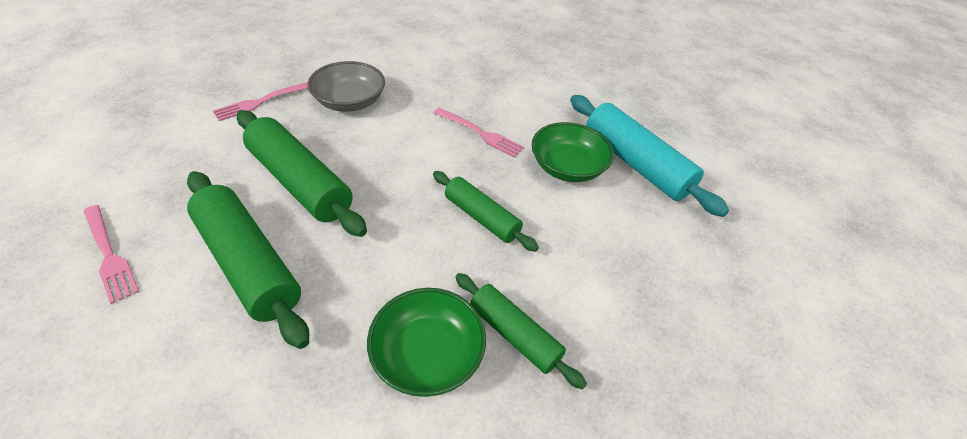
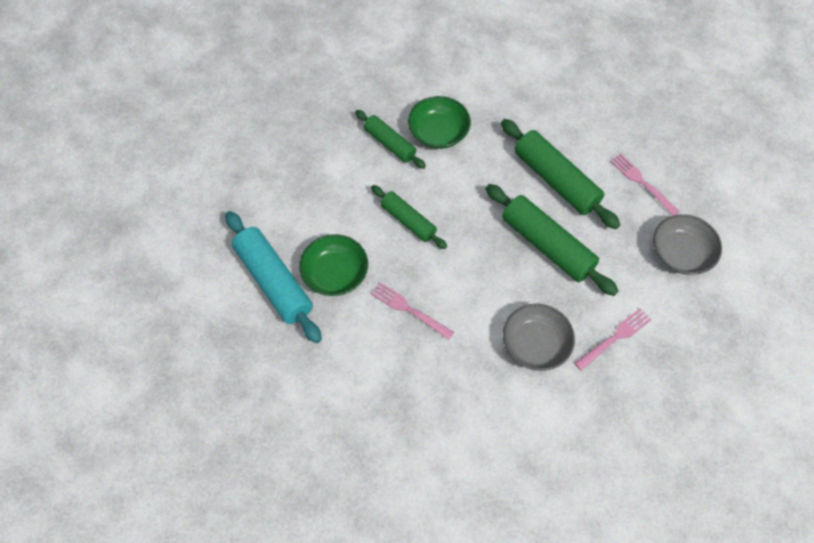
camera: 175 degrees left, 15 degrees up
none -> grey bowl [653,214,722,275]

